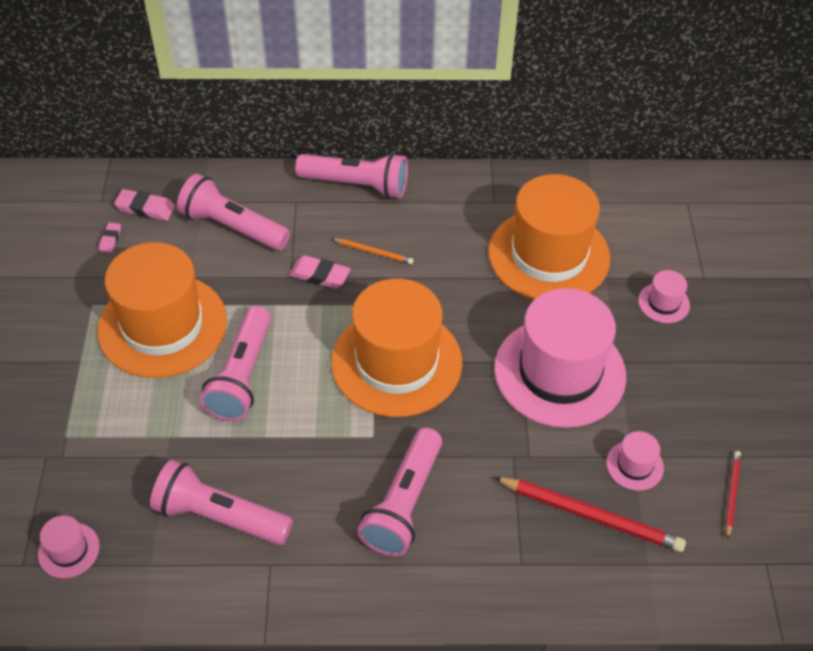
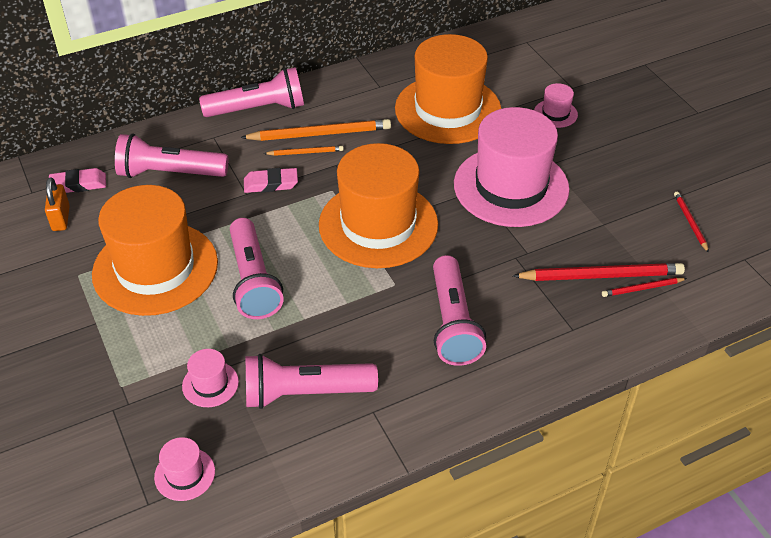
camera: 25 degrees left, 5 degrees down
pink eraser [99,222,121,252] -> orange padlock [45,178,70,231]
pink hat [606,431,664,491] -> pink hat moved to [182,349,239,407]
none -> orange pencil [240,119,391,141]
none -> red pencil [602,278,687,297]

